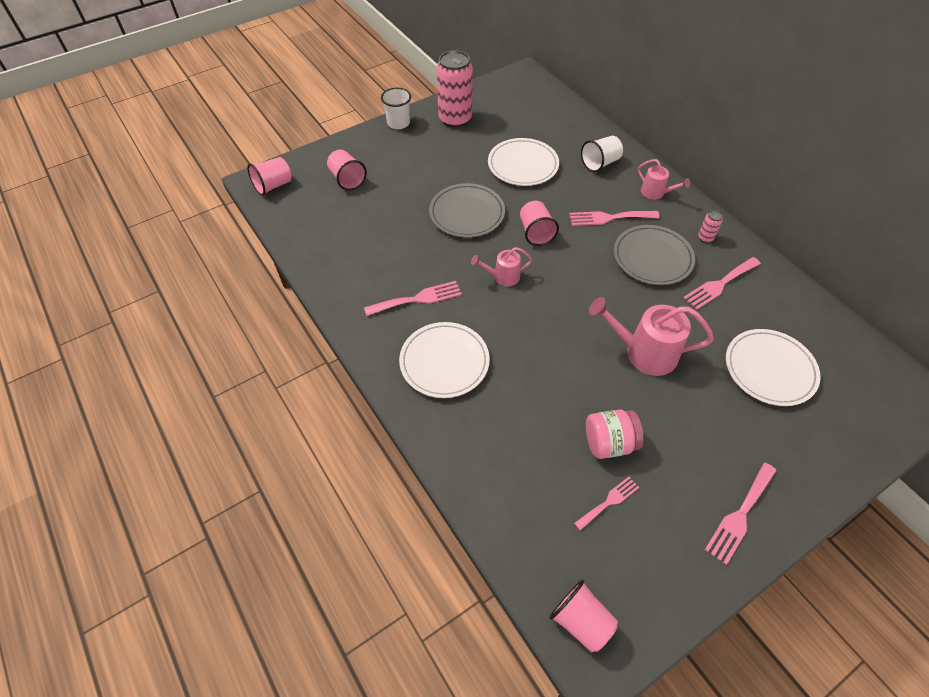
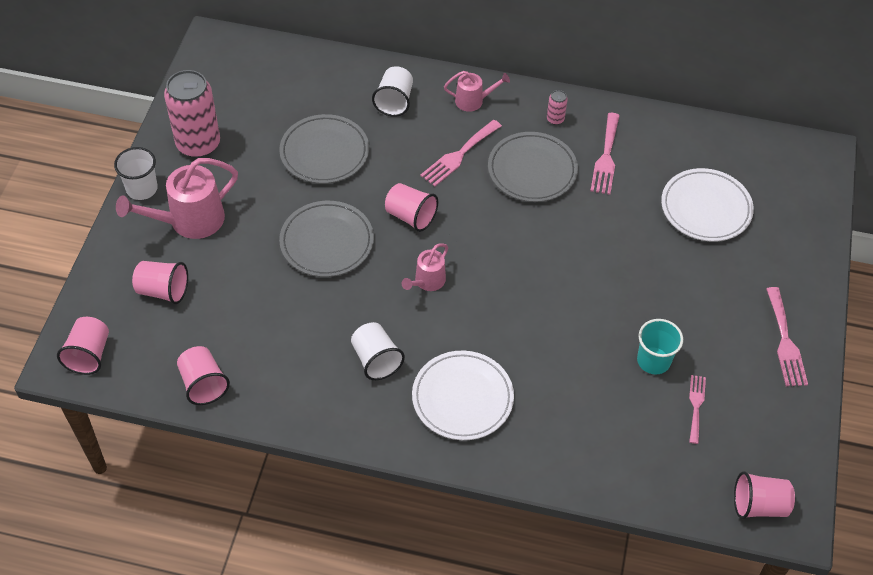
camera: 45 degrees left, 0 degrees up
pink fork [364,281,462,316] -> white cup [351,322,405,380]
white plate [488,138,559,186] -> grey plate [279,114,369,184]
pink jar [586,409,643,459] -> turquoise cup [637,319,683,375]
pink watering can [589,297,714,376] -> pink watering can moved to [116,158,238,239]
none -> pink cup [177,346,230,405]

